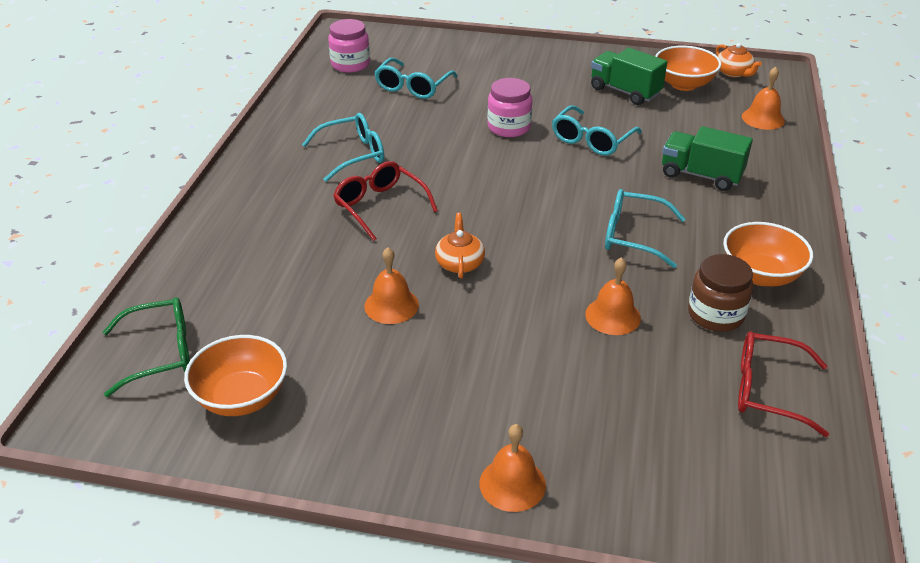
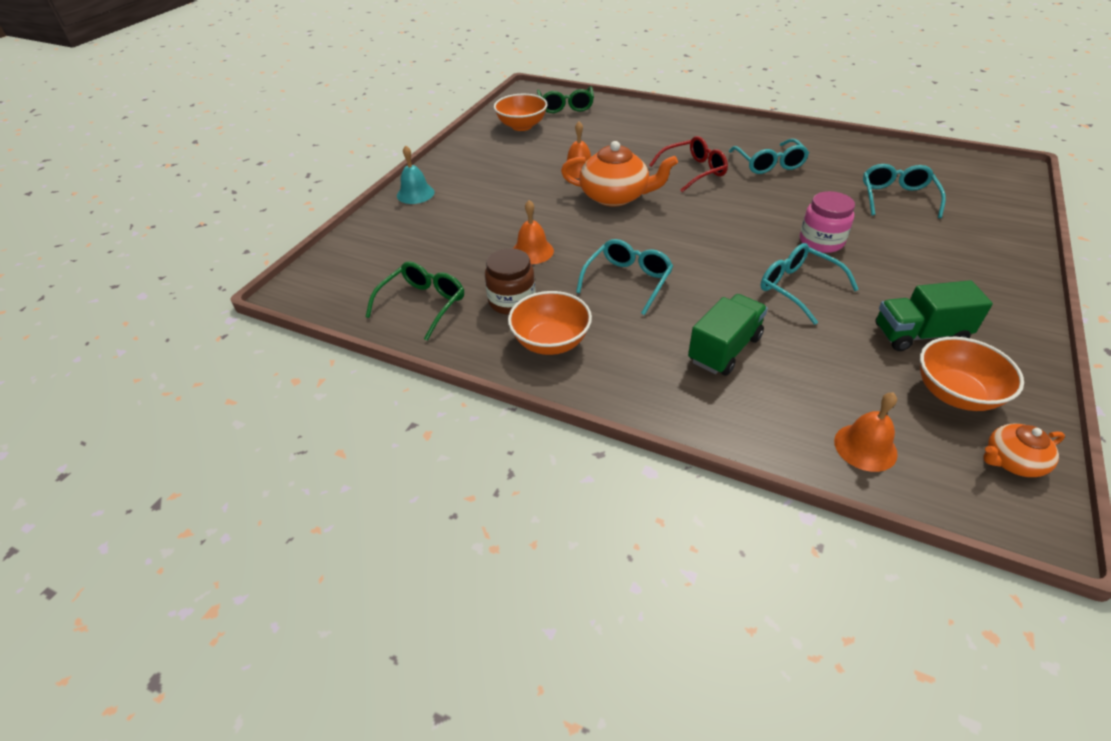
camera: 105 degrees right, 5 degrees up
pink jar [328,19,370,73] -> none
turquoise glasses [374,58,458,99] -> turquoise glasses turned 60 degrees clockwise [863,164,946,218]
orange teapot [435,213,485,279] -> orange teapot [561,141,678,207], size x1.84
orange bell [480,424,546,512] -> turquoise bell [397,145,435,204]
green truck [591,48,667,105] -> green truck turned 150 degrees counterclockwise [875,280,993,351]
red glasses [738,331,829,437] -> green glasses [366,261,464,341]

